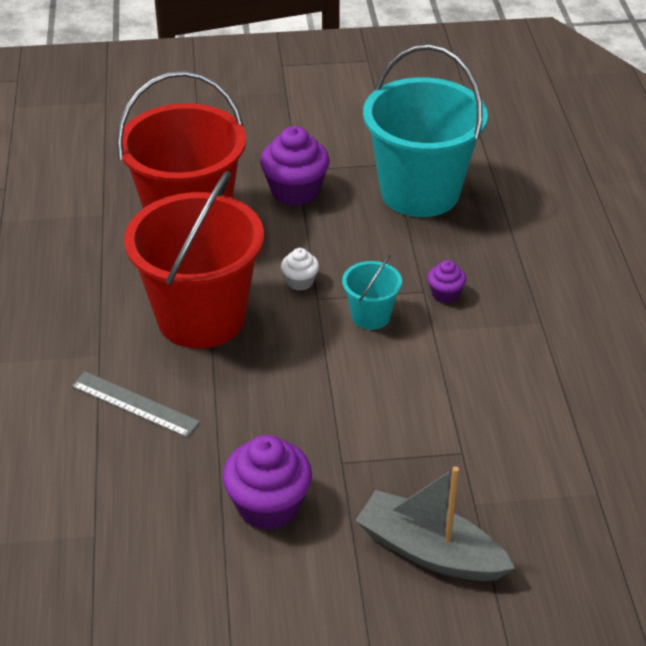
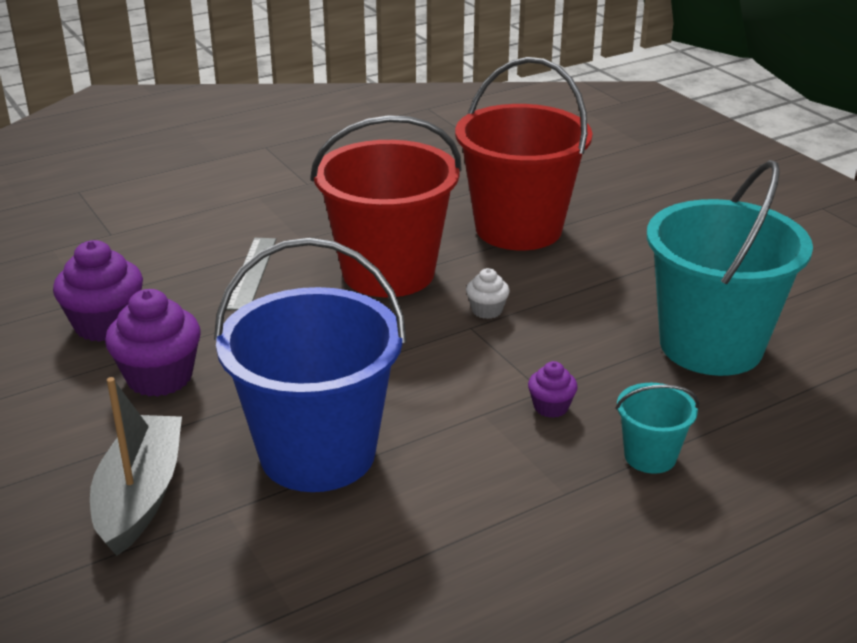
camera: 65 degrees right, 10 degrees down
purple cupcake [260,126,330,206] -> purple cupcake moved to [53,240,143,342]
turquoise bucket [342,255,402,330] -> turquoise bucket moved to [615,383,699,474]
none -> blue bucket [214,237,407,492]

